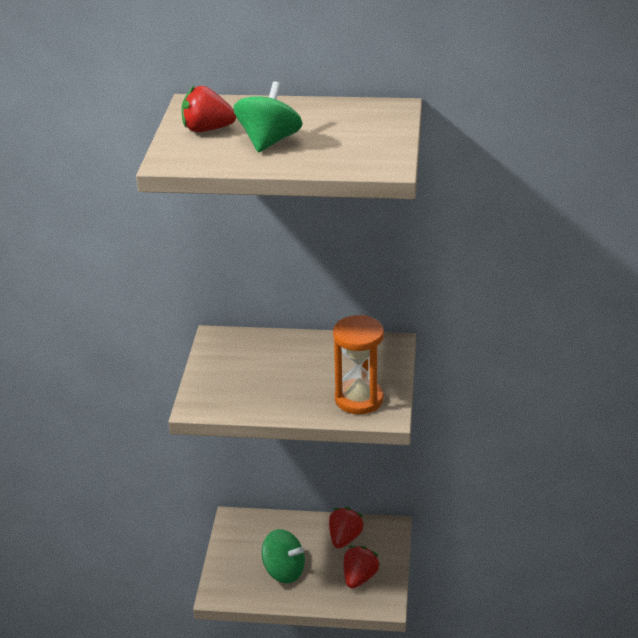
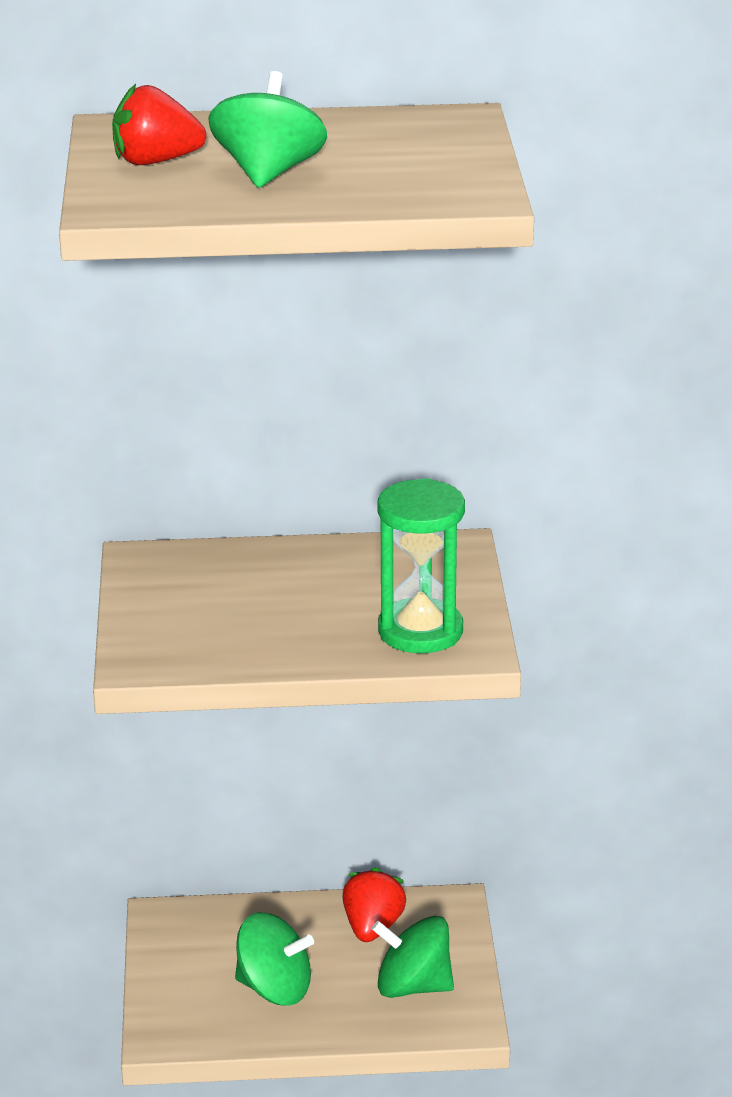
camera: 10 degrees left, 5 degrees down
orange hourglass [333,315,384,415] -> green hourglass [377,478,465,653]
red strawberry [344,546,380,588] -> green spinning top [372,916,454,998]

